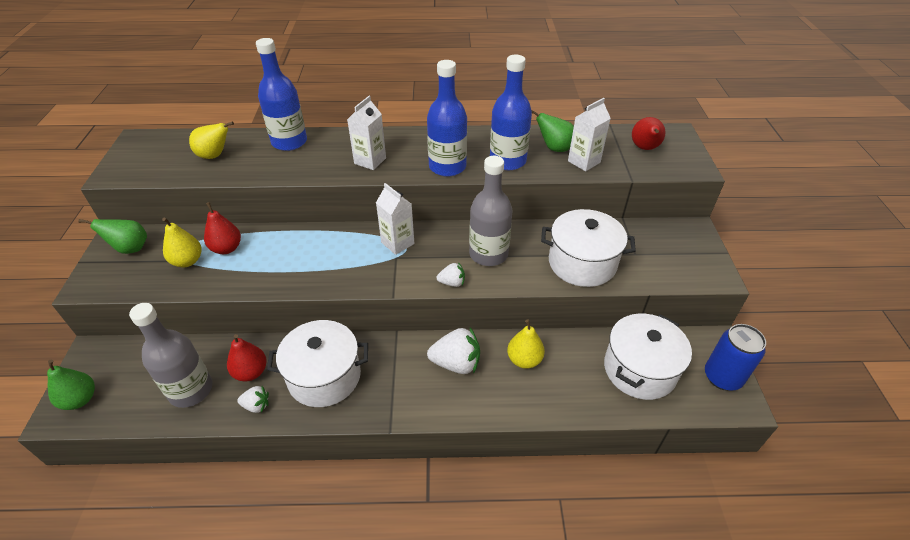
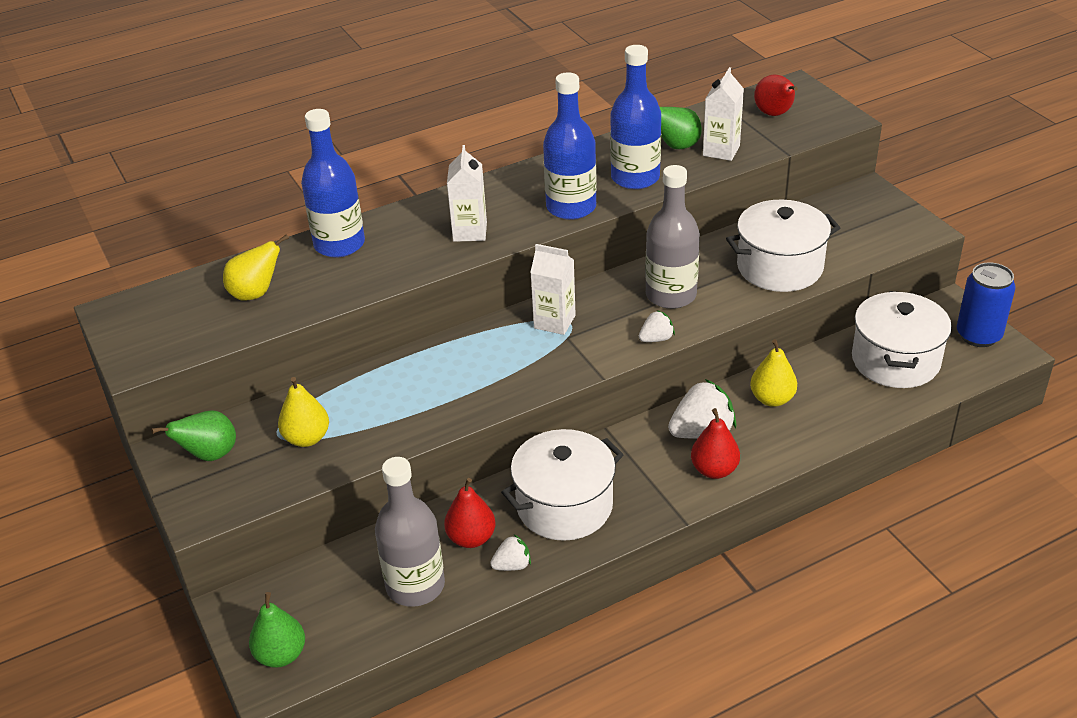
camera: 25 degrees left, 5 degrees down
red pear [204,202,241,254] -> red pear moved to [691,408,740,479]

